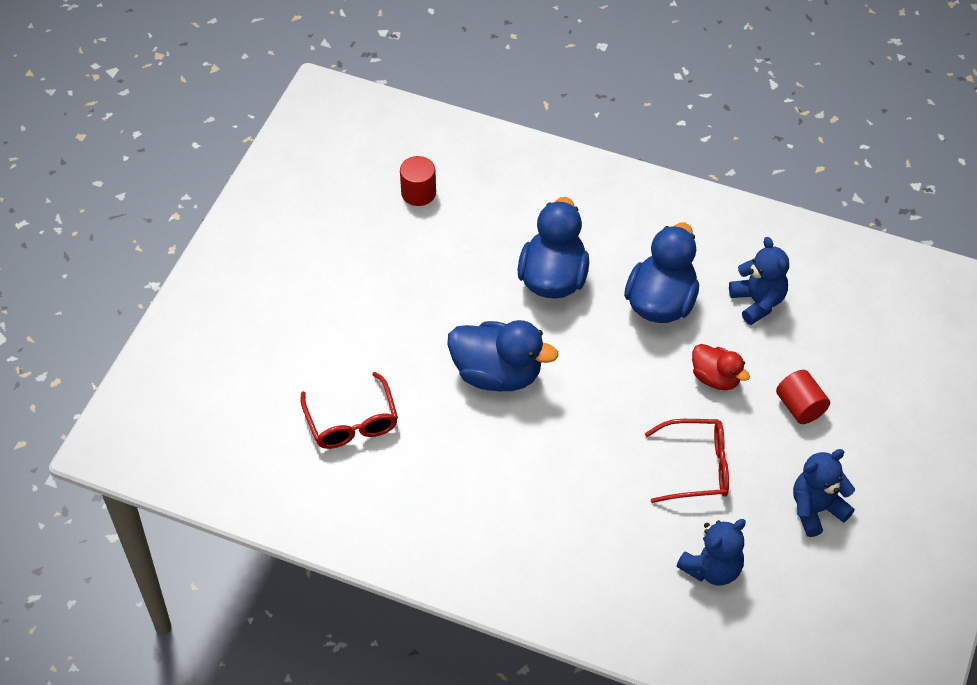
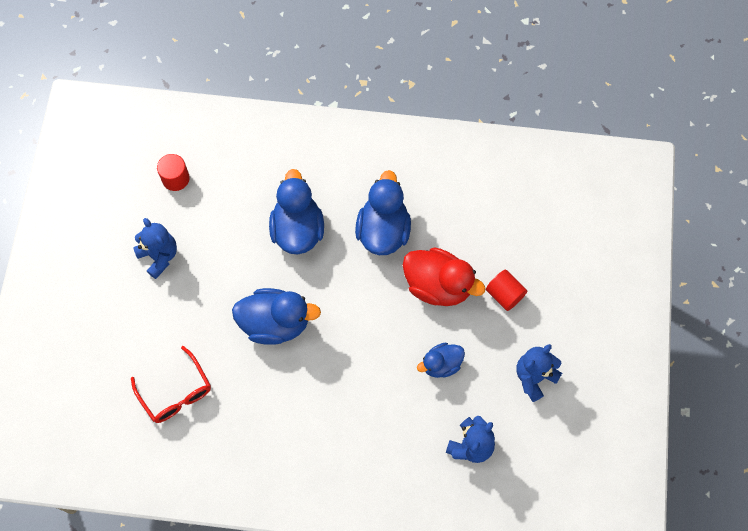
camera: 15 degrees left, 15 degrees up
red glasses [645,419,729,503] -> blue duck [417,343,465,378]
red duck [692,344,750,391] -> red duck [403,247,486,306], size x1.71
blue teddy bear [729,237,789,325] -> blue teddy bear moved to [133,218,177,279]

